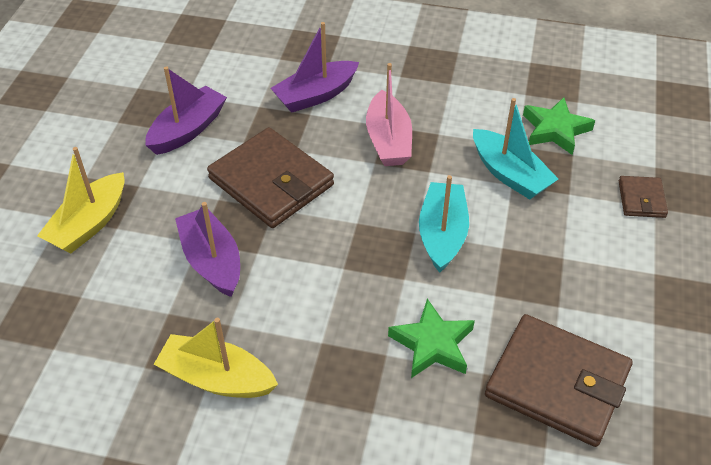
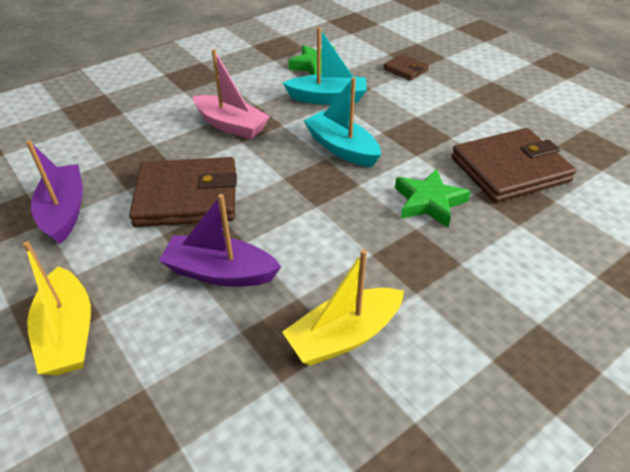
camera: 50 degrees left, 5 degrees down
purple boat [270,22,359,113] -> none

